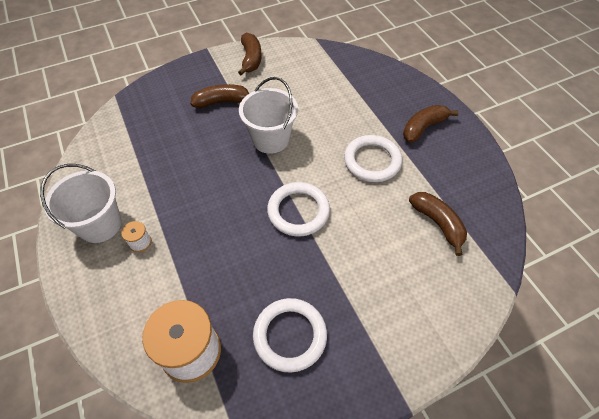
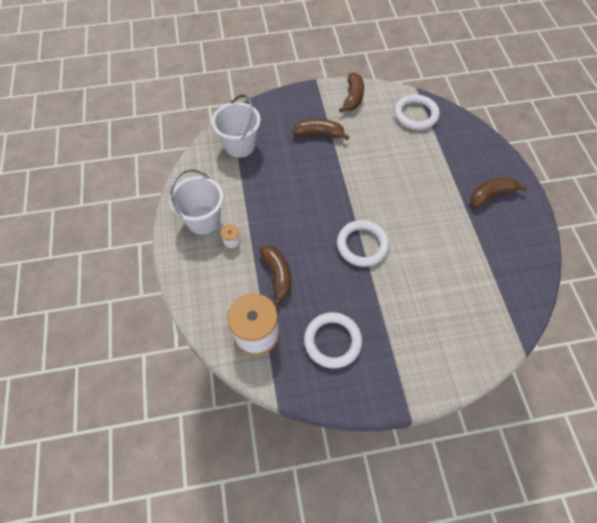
camera: 15 degrees right, 5 degrees up
white bucket [239,77,298,154] -> white bucket moved to [212,95,261,158]
white ring [344,135,402,182] -> white ring moved to [394,94,440,130]
brown banana [409,192,467,256] -> brown banana moved to [260,245,291,306]

